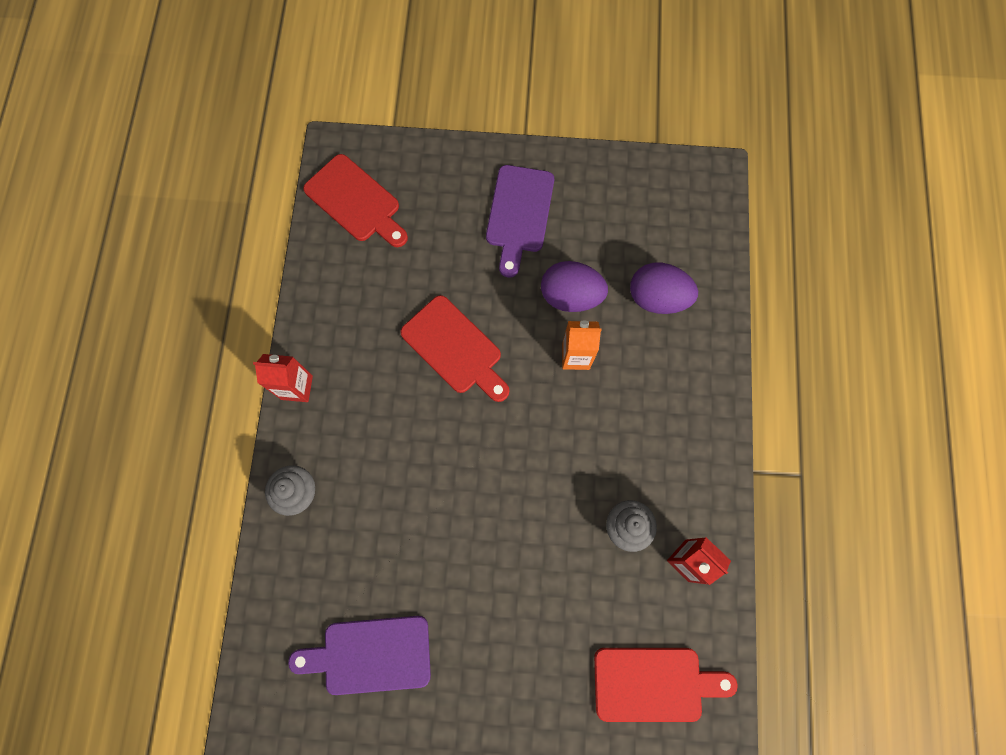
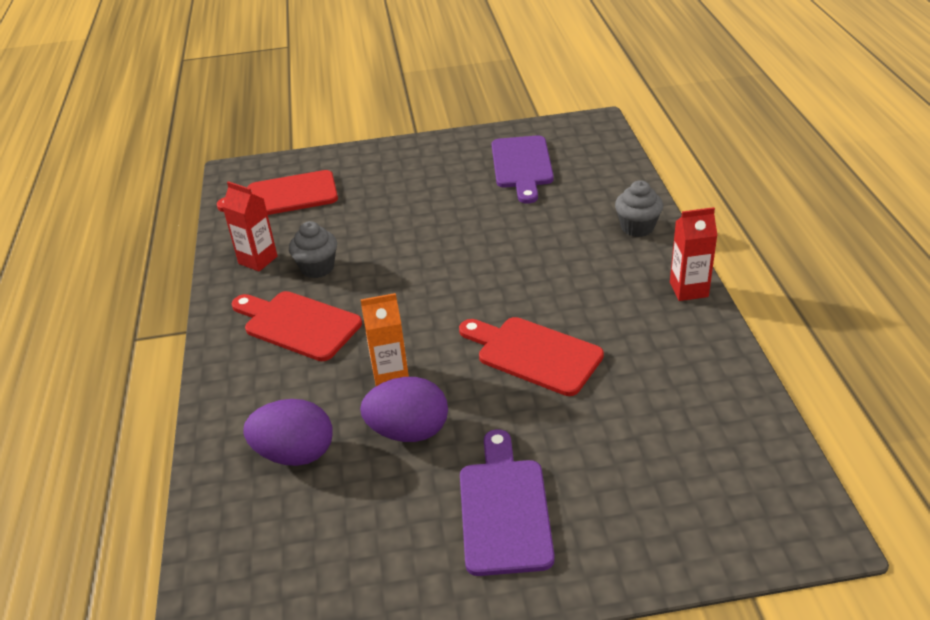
camera: 170 degrees right, 35 degrees down
purple cutting board [288,616,431,695] -> purple cutting board turned 105 degrees clockwise [491,135,554,204]
red cutting board [303,154,408,247] -> red cutting board moved to [232,291,362,361]

